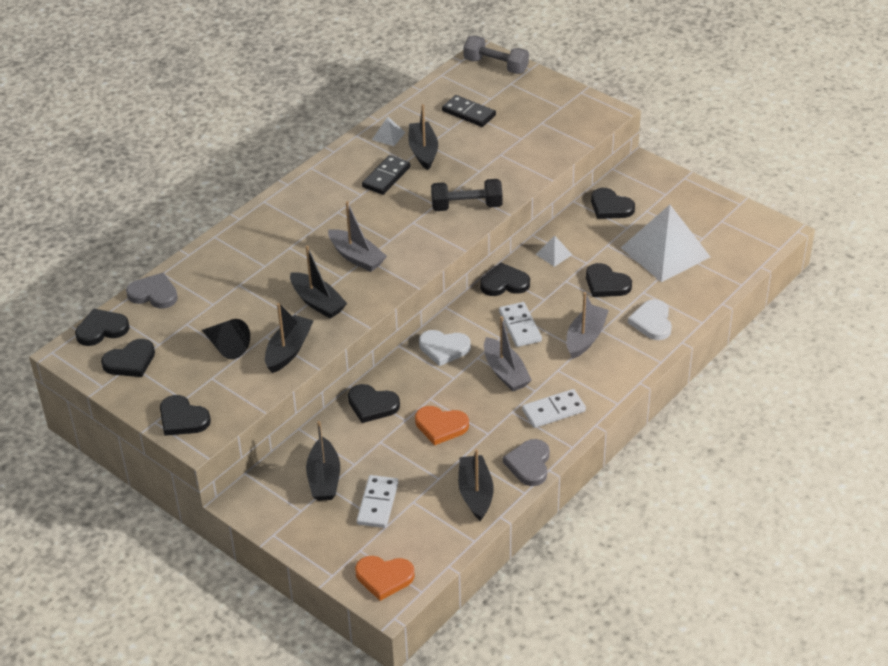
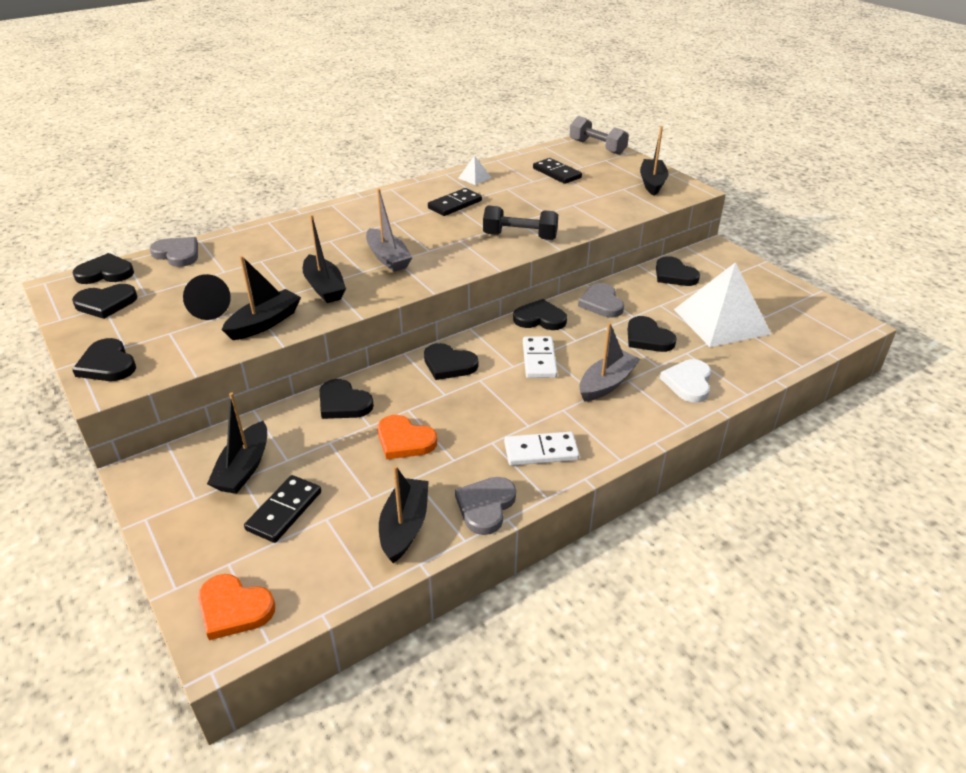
camera: 15 degrees right, 5 degrees down
white domino [357,475,398,528] -> black domino [244,475,321,543]
black boat [408,104,438,170] -> black boat moved to [640,126,669,196]
white heart [419,330,471,366] -> black heart [424,343,478,380]
grey boat [484,316,532,391] -> none
white pyramid [536,236,572,267] -> grey heart [578,283,624,317]

